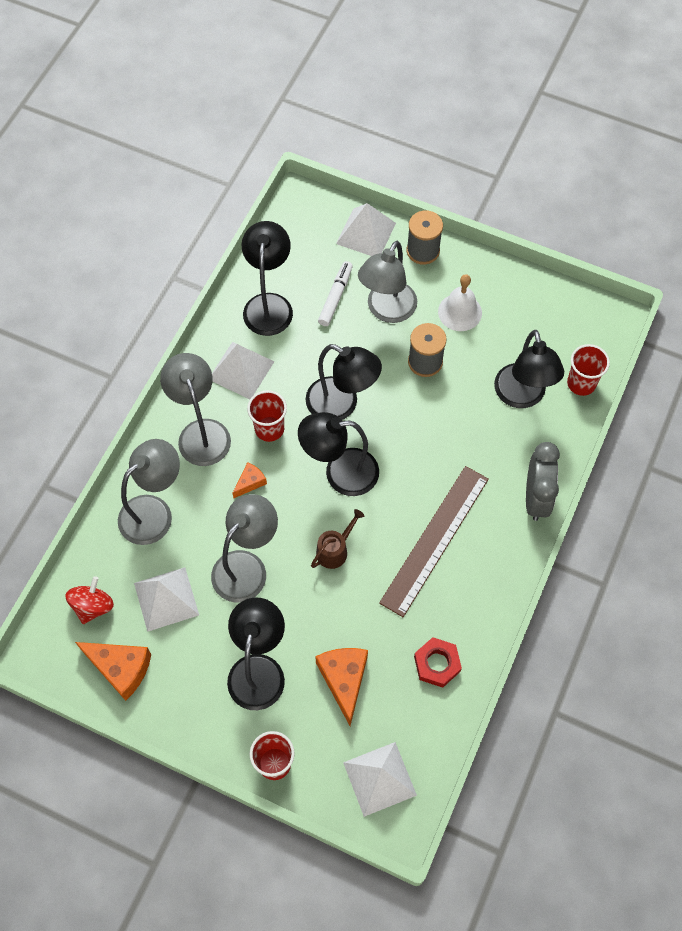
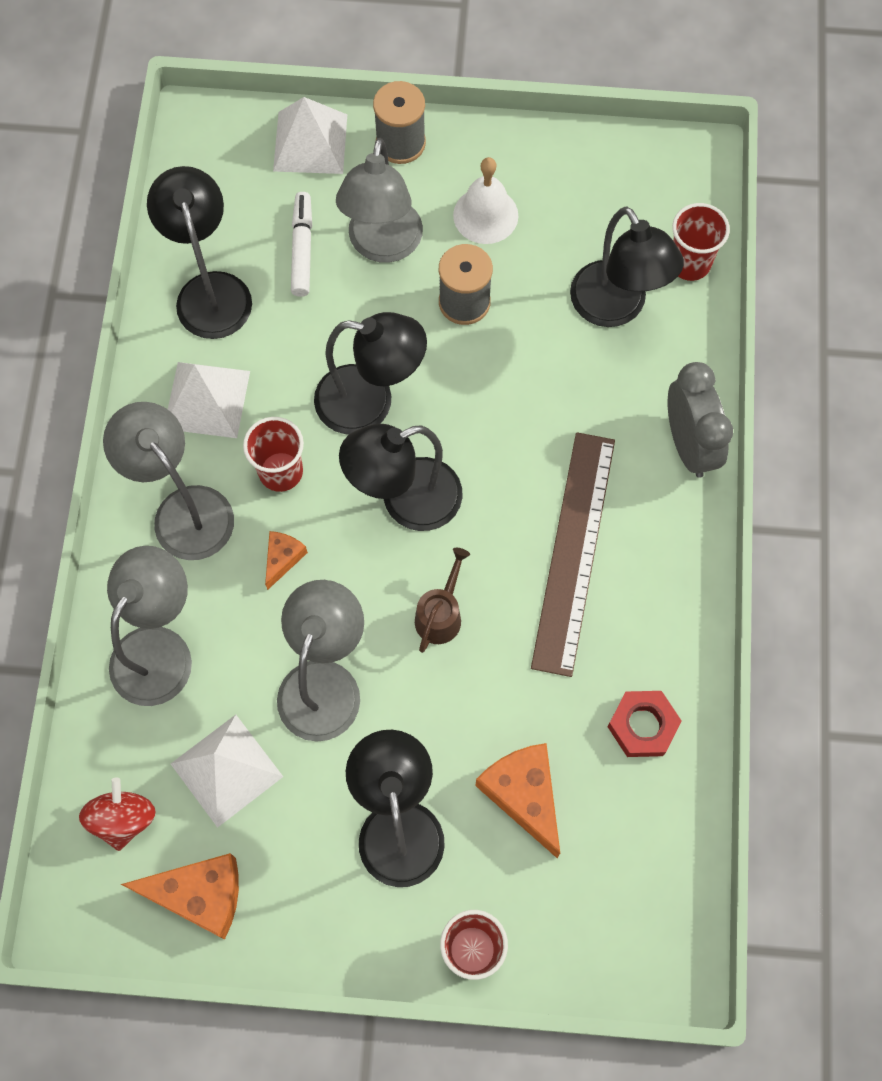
camera: 20 degrees left, 5 degrees up
white pyramid [343,742,417,817] -> none

